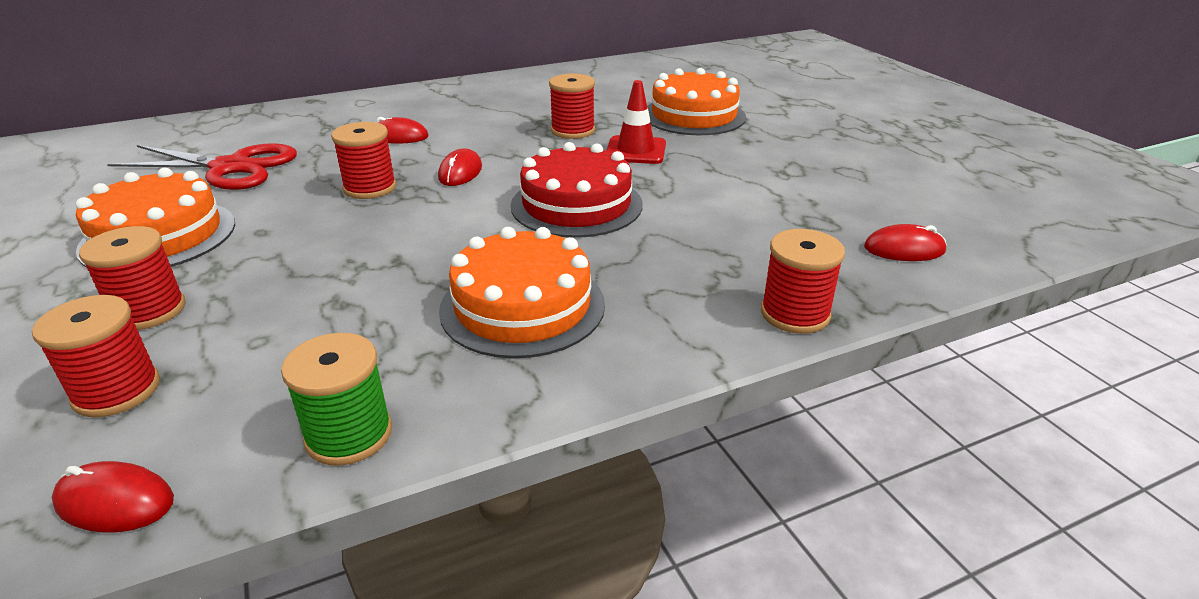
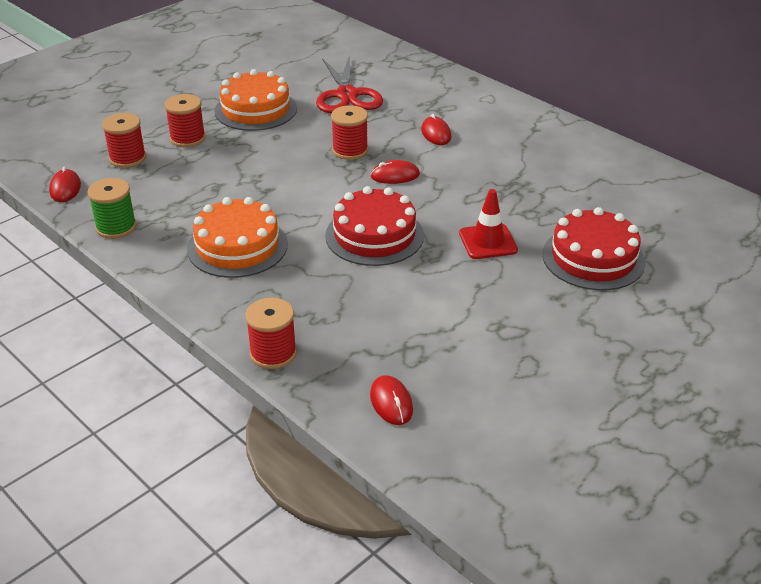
camera: 70 degrees right, 5 degrees up
red spool [549,73,595,139] -> none
orange cake [647,68,746,135] -> red cake [542,207,646,290]

